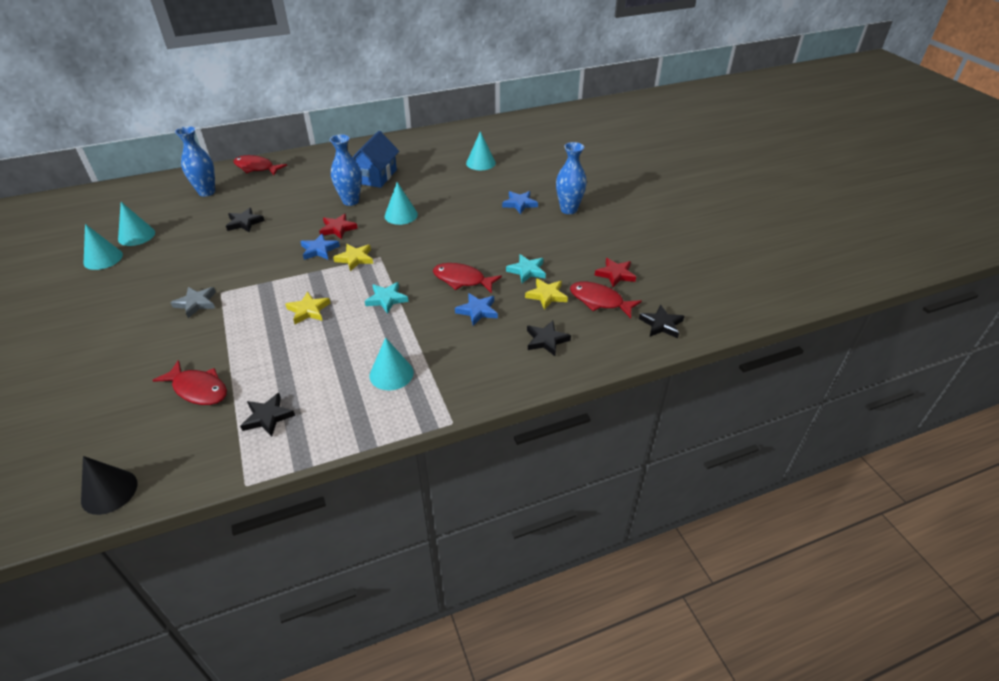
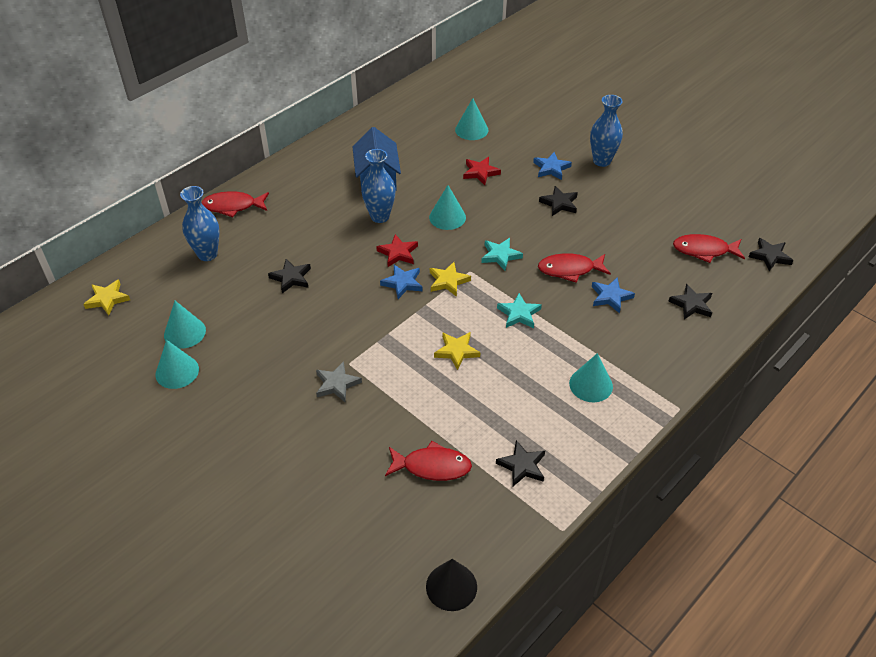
camera: 25 degrees left, 5 degrees up
turquoise star [506,254,546,283] -> turquoise star moved to [481,238,523,270]
yellow star [525,278,568,310] -> yellow star moved to [83,279,130,316]
red star [595,258,636,287] -> red star moved to [463,157,501,185]
none -> black star [539,186,578,216]

